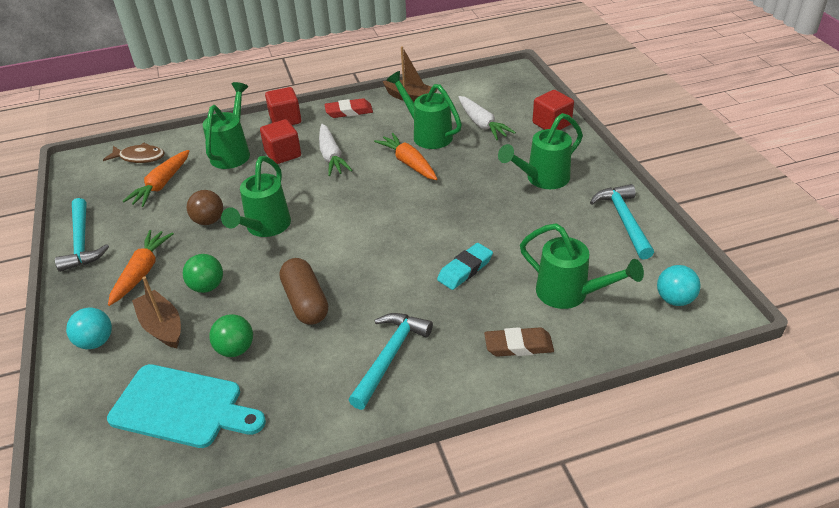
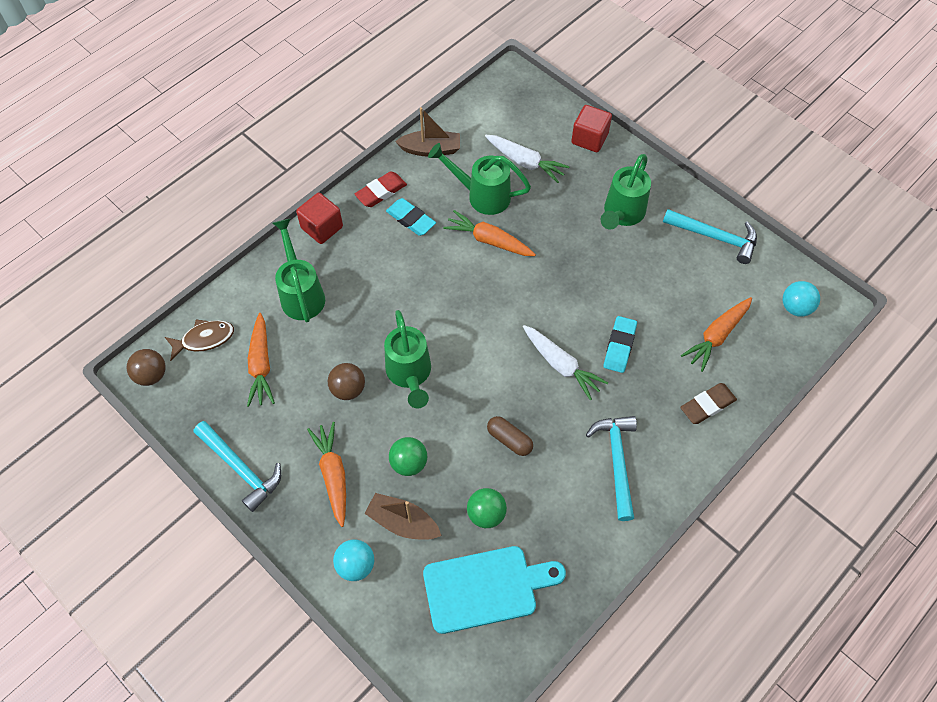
camera: 30 degrees left, 20 degrees up
red cube [260,119,301,164] -> none
brown capsule [280,258,328,325] -> brown capsule [487,416,533,456], size x0.66
white carrot [319,124,353,176] -> white carrot moved to [523,325,608,400]
green watering can [520,223,644,309] -> orange carrot [681,297,752,372]
turquoise hammer [590,184,654,259] -> turquoise hammer turned 150 degrees clockwise [663,209,757,264]
none -> brown ball [127,349,166,386]
none -> turquoise eraser [386,198,436,236]

